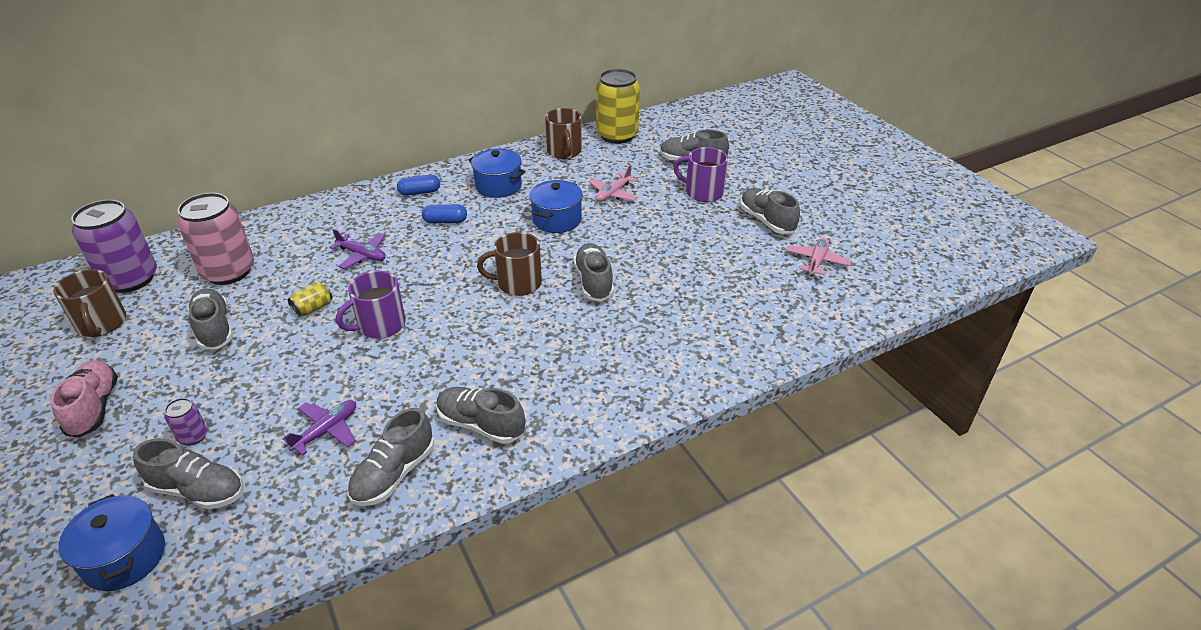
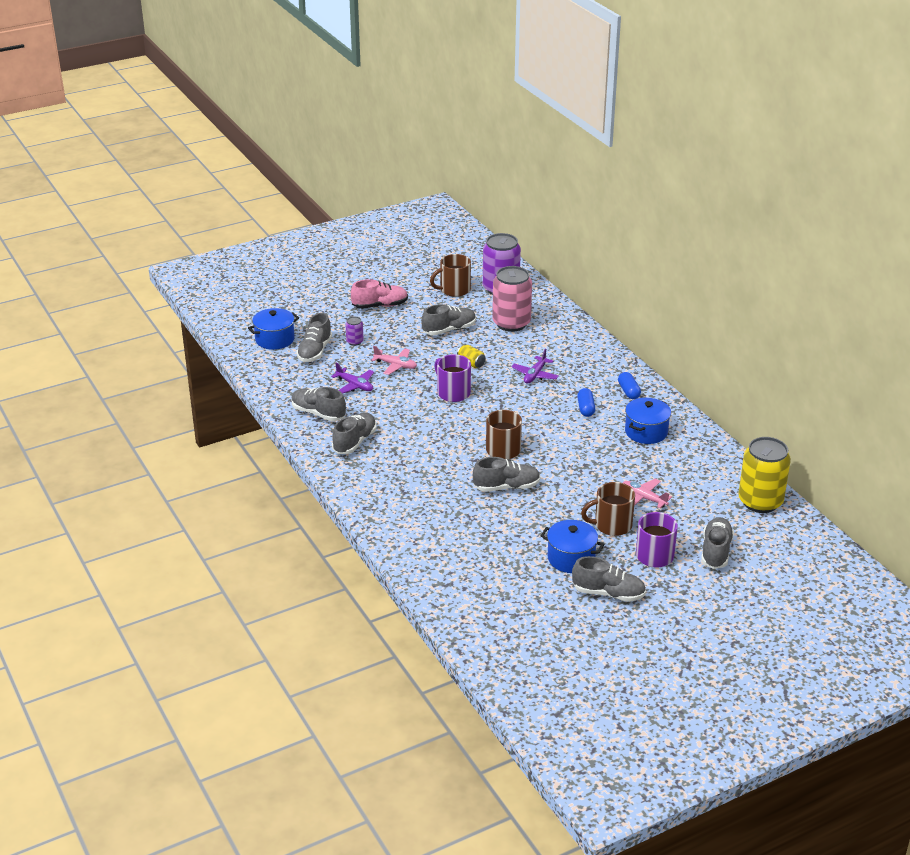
camera: 90 degrees right, 5 degrees down
blue pot [529,180,583,233] -> blue pot moved to [541,520,605,573]
brown mug [545,108,582,159] -> brown mug moved to [581,482,635,536]
grey shoe [740,188,800,234] -> grey shoe turned 45 degrees clockwise [572,556,646,602]
pink plane [786,238,851,277] -> pink plane moved to [371,346,417,375]

